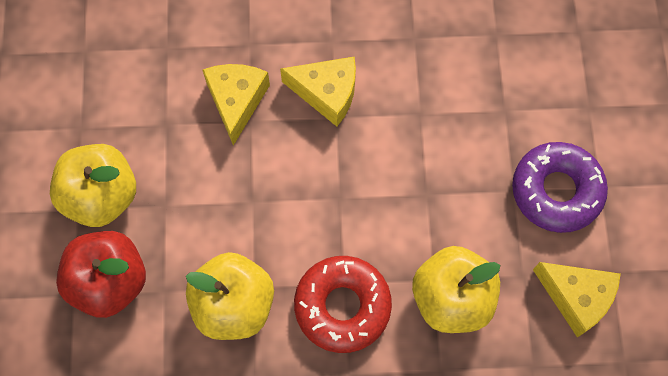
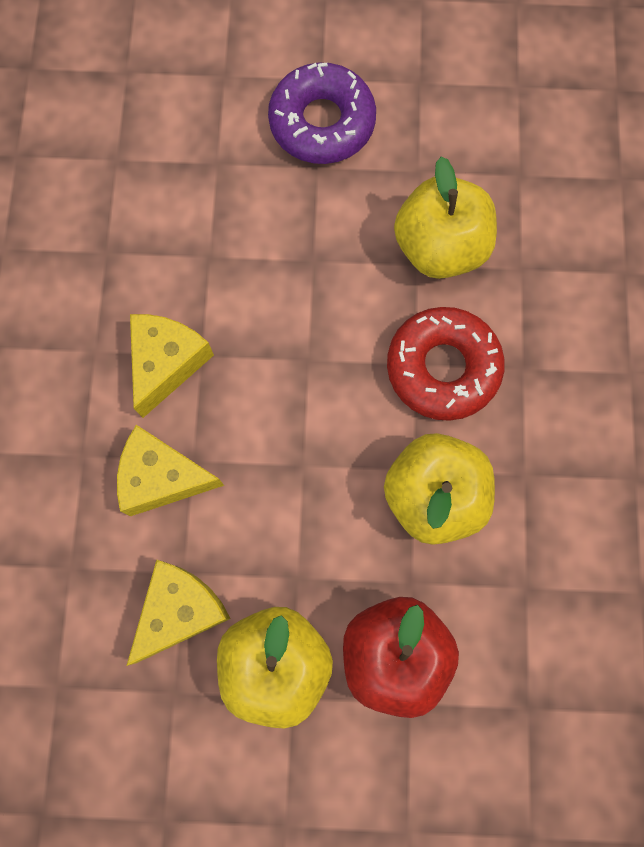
camera: 85 degrees left, 5 degrees up
yellow cheese [533,262,621,337] -> yellow cheese moved to [127,560,231,666]

